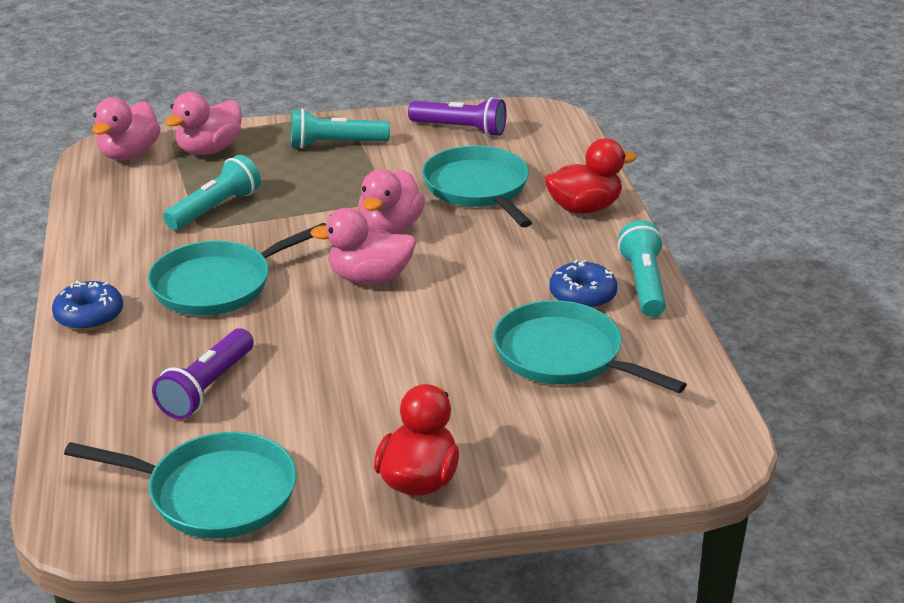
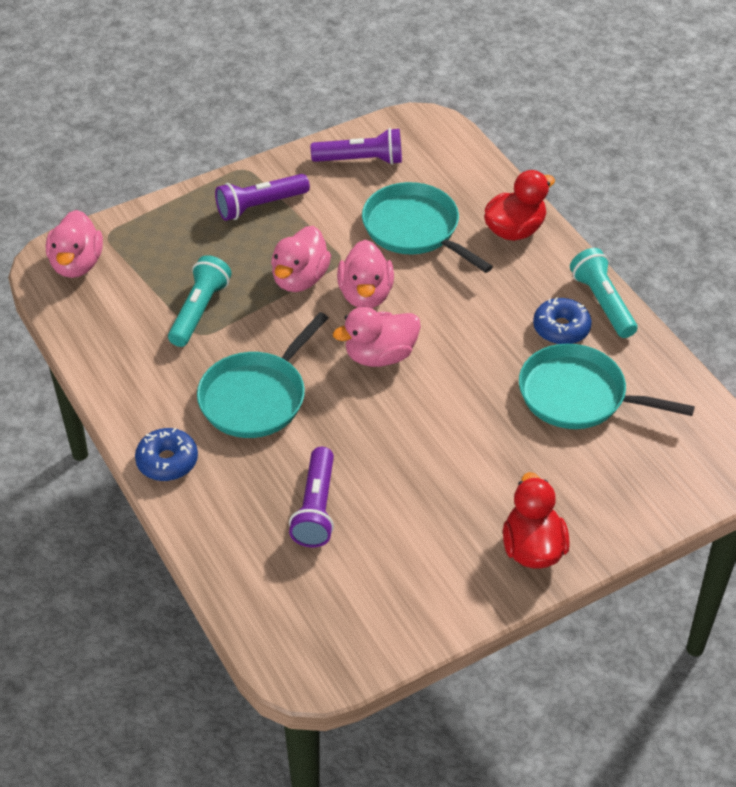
camera: 20 degrees left, 15 degrees up
turquoise pan [64,432,297,539] -> none
pink duck [164,92,242,155] -> pink duck moved to [271,226,331,292]
turquoise flashlight [291,109,390,149] -> purple flashlight [215,174,310,221]

